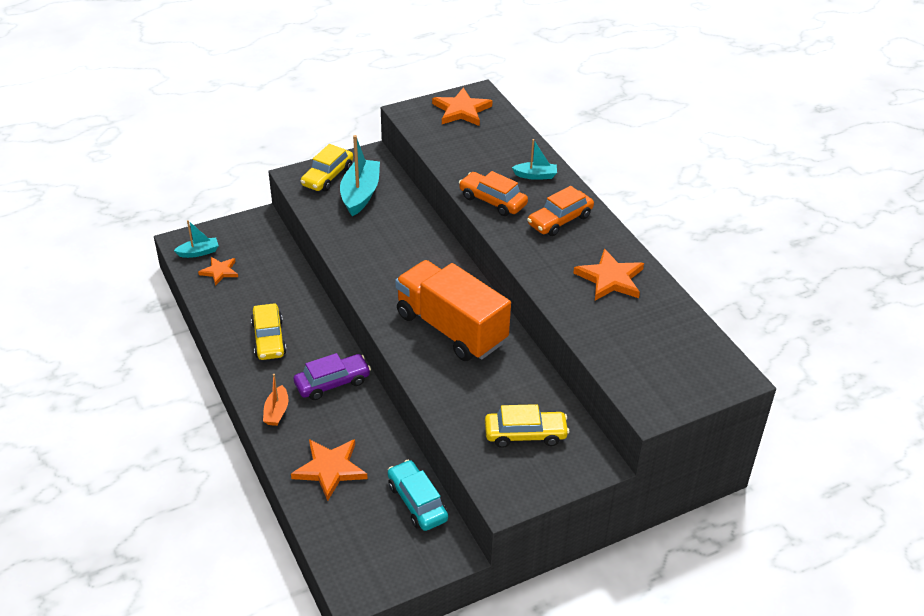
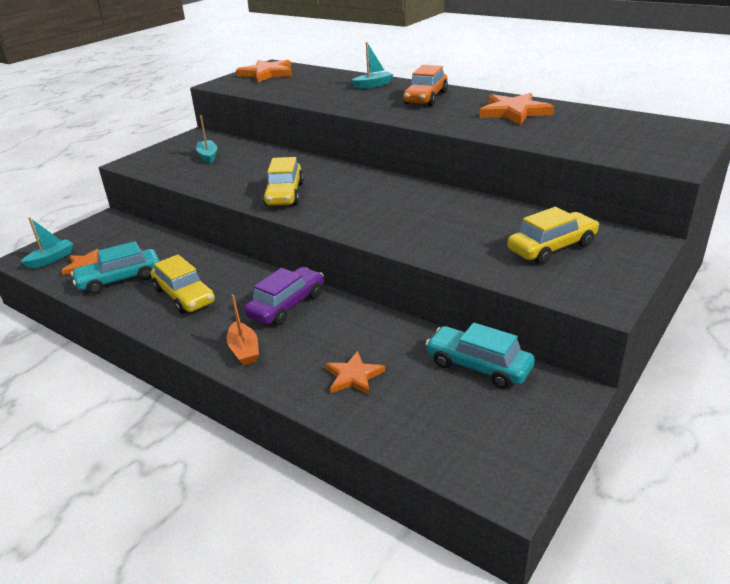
camera: 25 degrees left, 10 degrees down
orange star [291,439,368,501] -> orange star [325,351,385,395], size x0.62
yellow car [301,144,353,191] -> yellow car moved to [263,157,304,206]
turquoise boat [340,135,380,216] -> turquoise boat [196,115,217,164], size x0.55
orange truck [395,260,511,361] -> none
orange car [459,171,528,216] -> none
none -> turquoise car [71,241,160,294]

